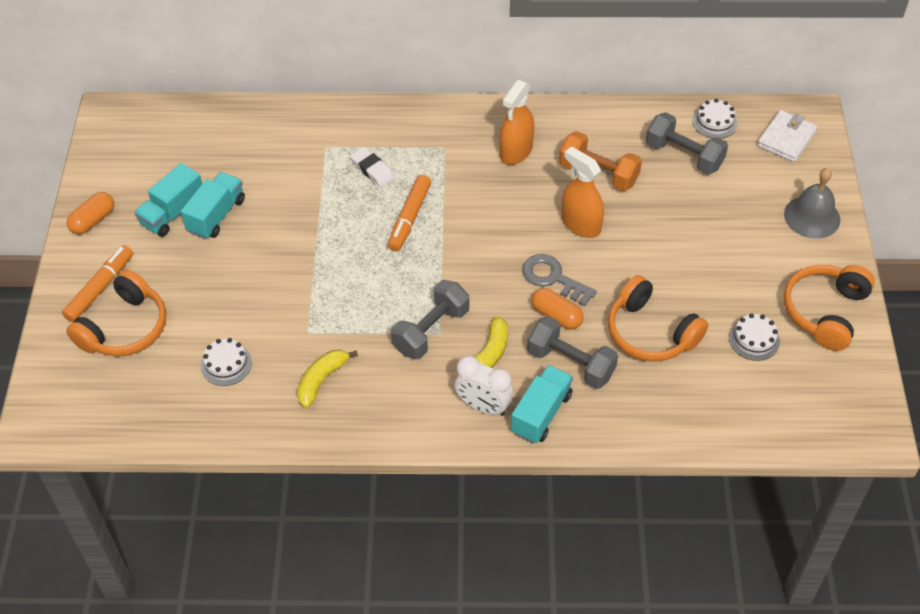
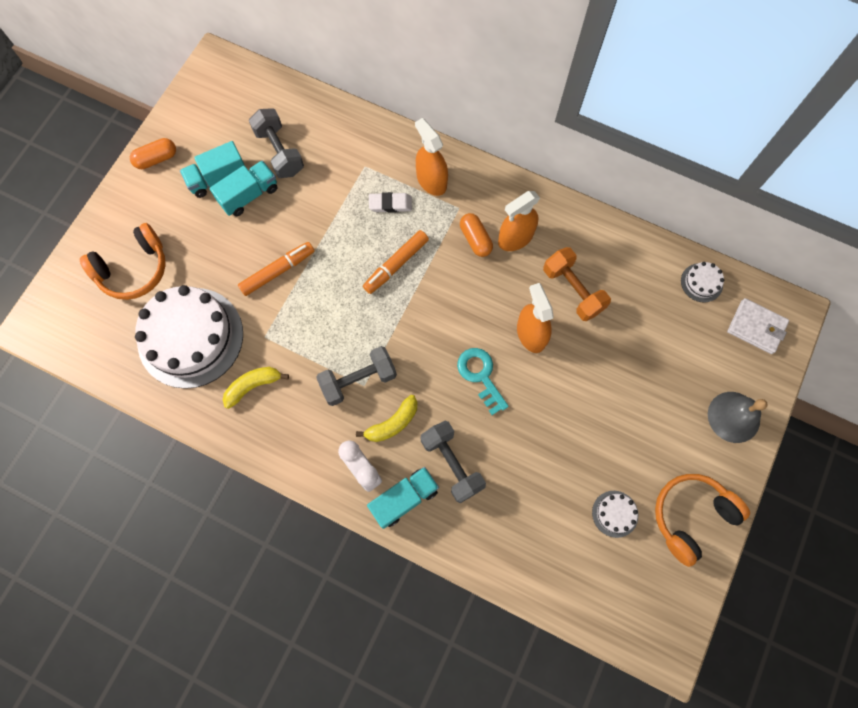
camera: 25 degrees right, 20 degrees up
orange marker [62,245,133,322] -> orange marker moved to [238,242,314,296]
white cake [201,338,252,386] -> white cake [135,285,243,389], size x2.45
white eraser [350,147,395,187] -> white eraser turned 75 degrees counterclockwise [369,192,412,213]
grey key [522,254,597,306] -> turquoise key [457,348,509,415]
orange capsule [532,288,584,330] -> orange capsule moved to [460,213,493,257]
orange headphones [608,275,708,362] -> none
grey dumbbell [646,112,728,175] -> grey dumbbell moved to [249,108,304,178]
white wallet [757,110,817,162] -> white wallet turned 60 degrees clockwise [727,298,789,354]
none -> orange spray bottle [415,118,448,196]

